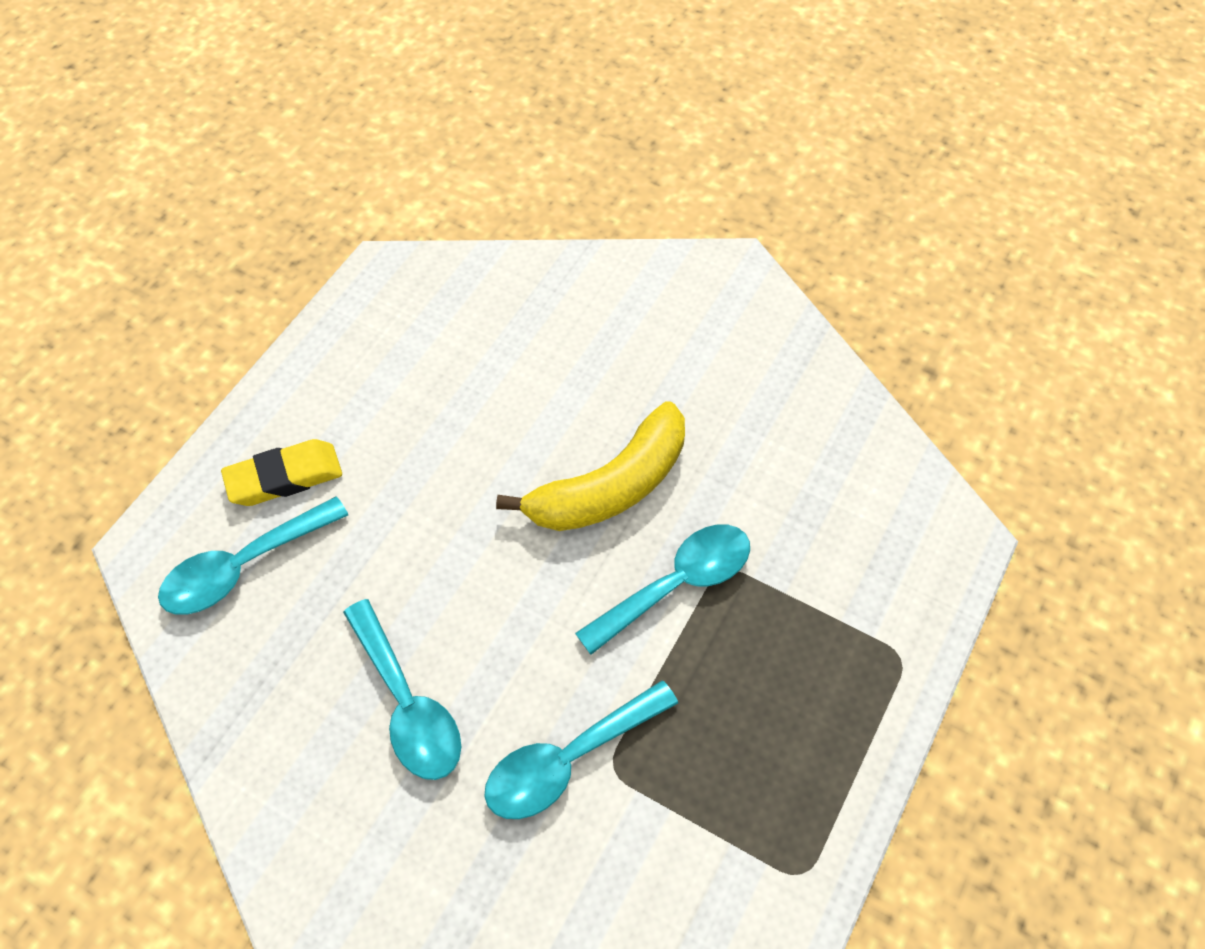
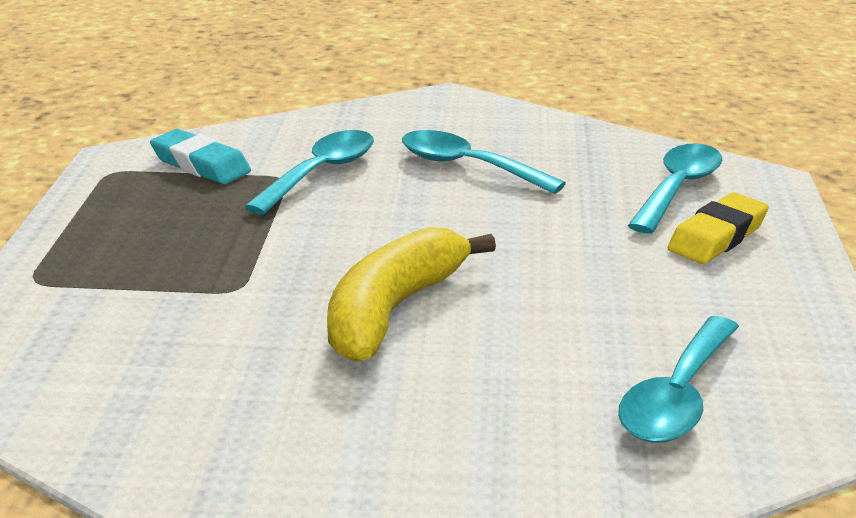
camera: 155 degrees right, 30 degrees down
turquoise spoon [575,524,750,655] -> turquoise spoon moved to [618,316,739,443]
none -> turquoise eraser [150,129,251,184]

